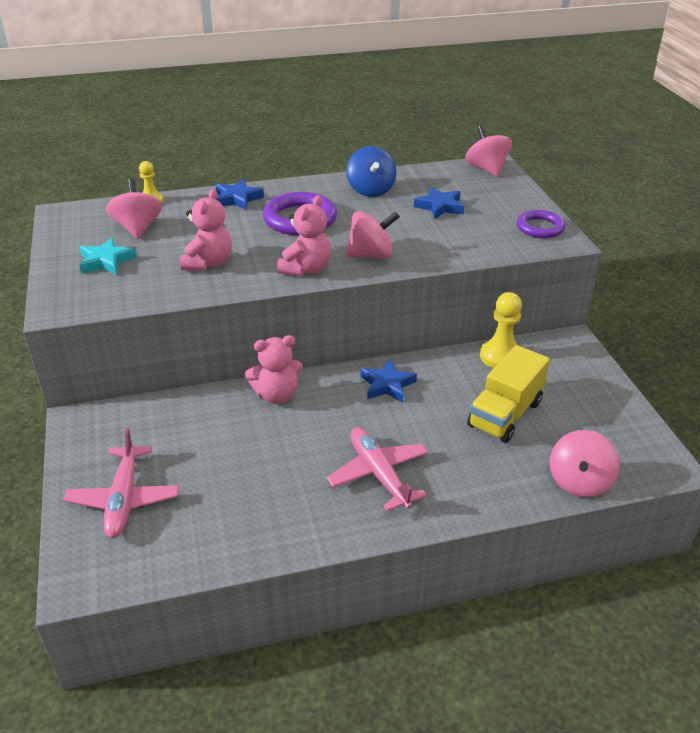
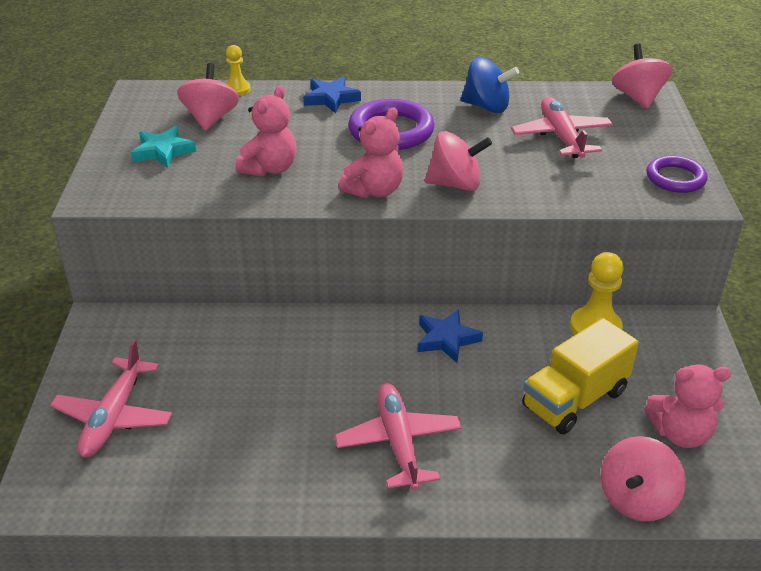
camera: 15 degrees right, 0 degrees up
pink teddy bear [245,335,303,404] -> pink teddy bear moved to [644,364,731,448]
blue spinning top [346,146,396,197] -> blue spinning top turned 75 degrees counterclockwise [461,57,519,113]
blue star [414,187,464,219] -> pink plane [511,97,613,158]

